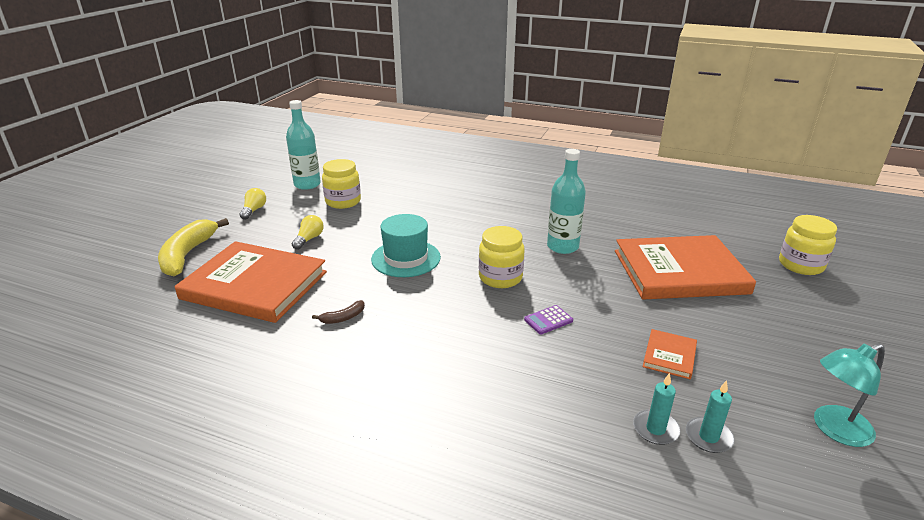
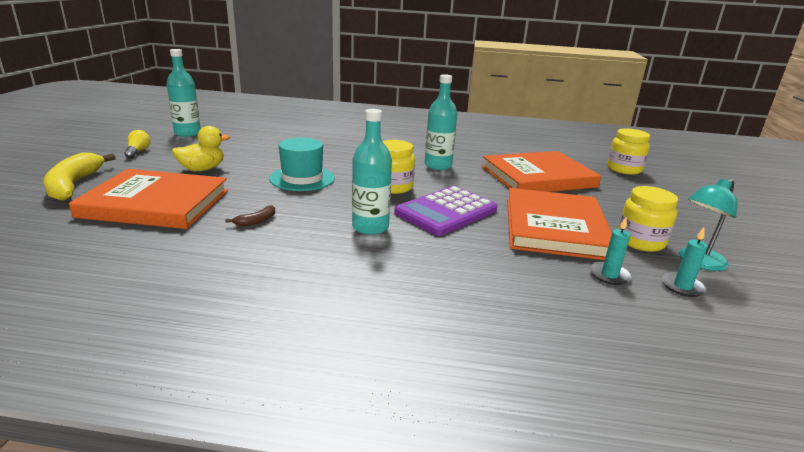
camera: 15 degrees left, 5 degrees down
yellow light bulb [292,215,324,250] -> yellow duck [172,126,230,171]
yellow jar [322,159,361,209] -> yellow jar moved to [618,186,678,252]
purple calculator [524,305,573,334] -> purple calculator [394,186,498,236], size x2.44
turquoise candle [633,373,680,445] -> turquoise candle moved to [662,227,708,297]
orange book [643,329,697,379] -> orange book [507,188,612,260], size x2.38
none -> turquoise bottle [352,109,392,235]

